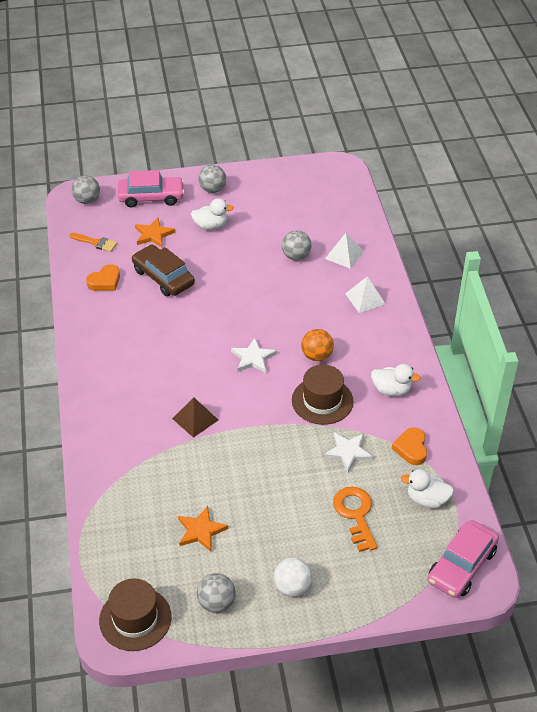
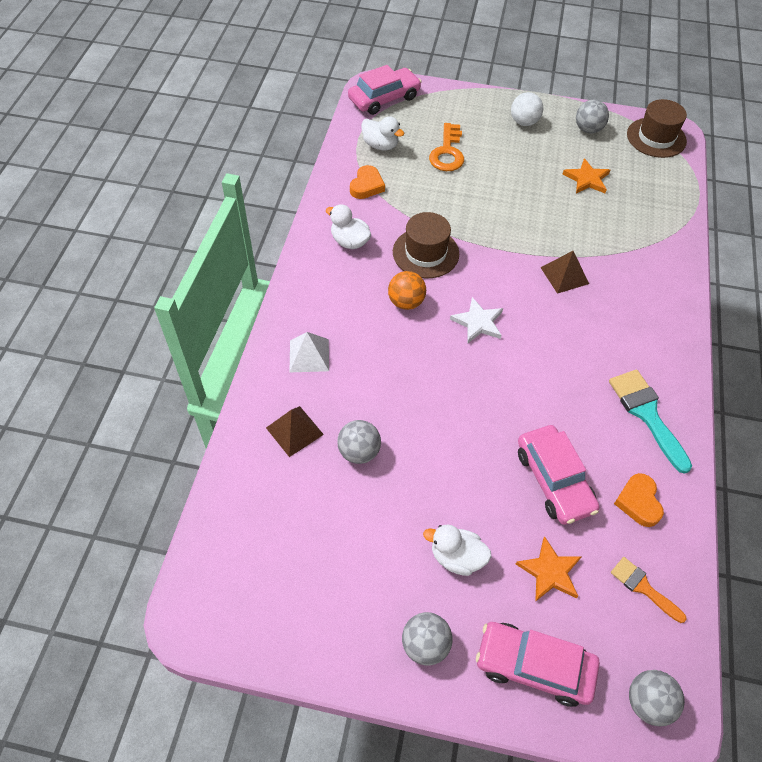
camera: 160 degrees left, 10 degrees up
orange heart [86,264,120,291] -> orange heart turned 75 degrees counterclockwise [614,473,664,527]
brown car [132,244,195,296] -> pink car [518,425,600,525]
white star [323,432,373,472] -> none
white pyramid [325,233,364,269] -> brown pyramid [266,406,324,457]
none -> turquoise brush [609,370,692,474]

